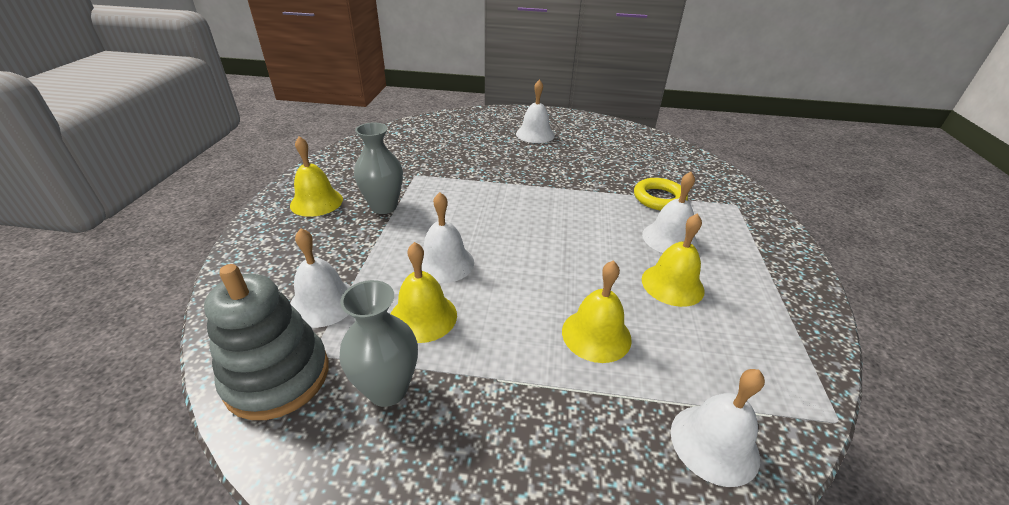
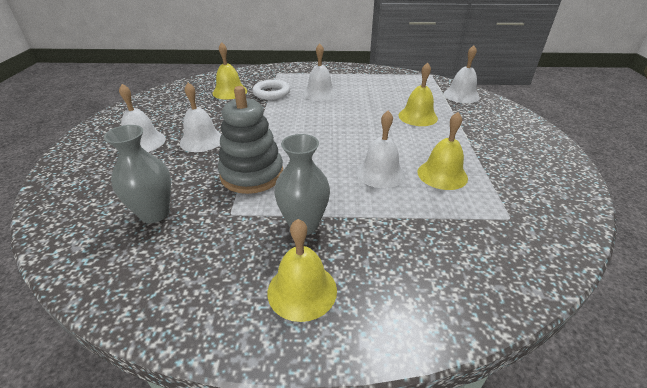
camera: 95 degrees left, 0 degrees up
grey stacking toy [204,264,329,420] -> grey stacking toy moved to [218,86,283,194]
white bell [290,228,351,328] -> white bell moved to [180,83,221,152]
grey vase [339,280,418,407] -> grey vase moved to [104,125,171,223]
yellow ring [634,178,688,210] -> white ring [252,80,290,100]
yellow bell [642,213,705,307] -> yellow bell moved to [213,42,247,99]

